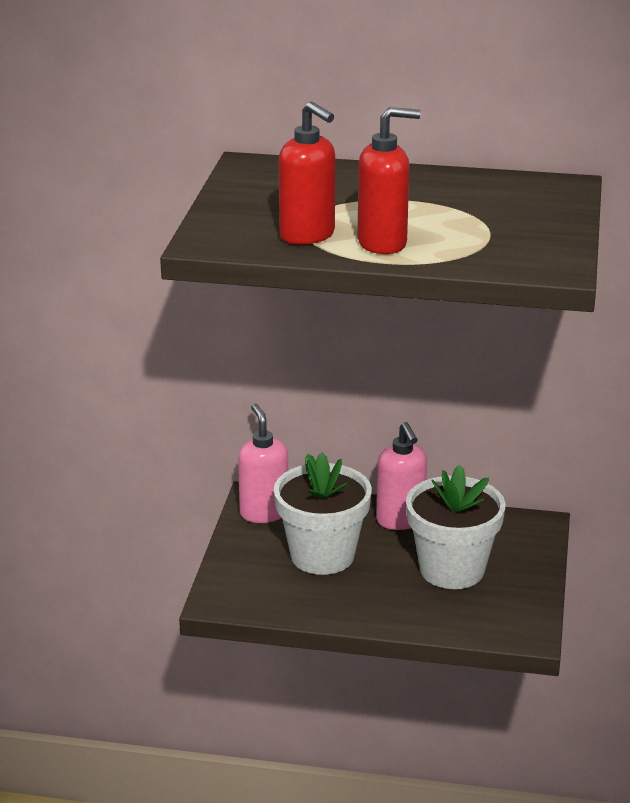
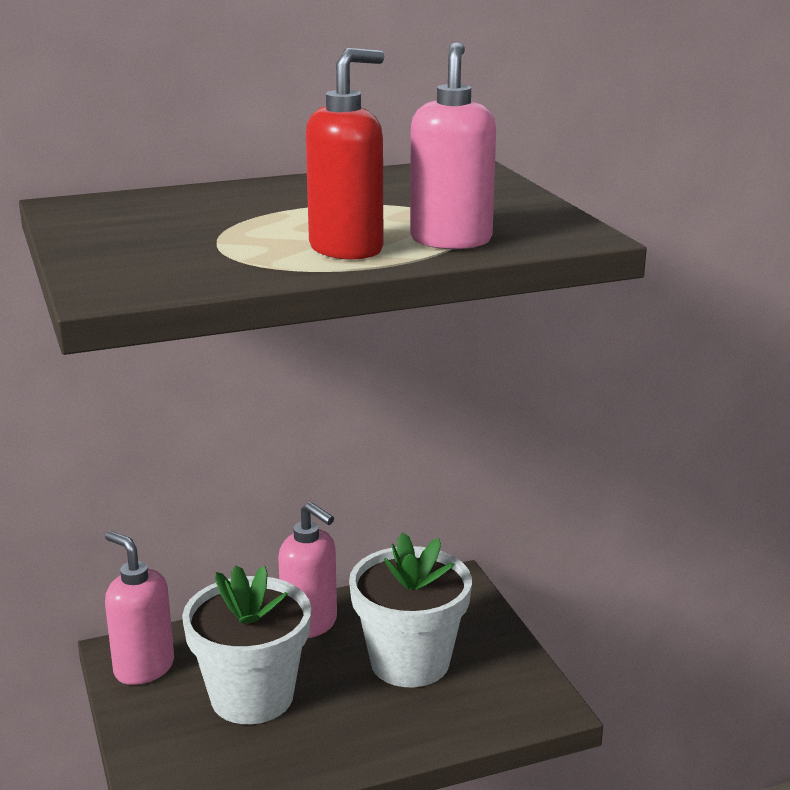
camera: 30 degrees left, 5 degrees down
red soap dispenser [279,101,335,245] -> none
none -> pink soap dispenser [410,43,496,249]

